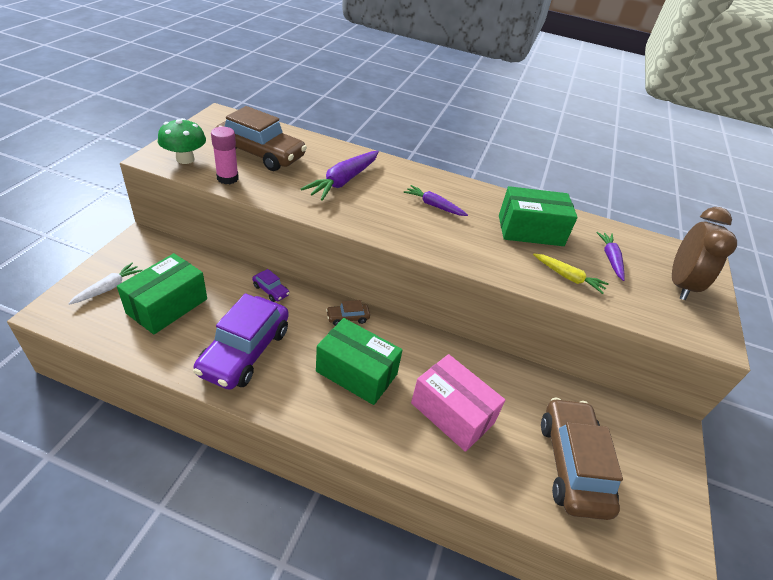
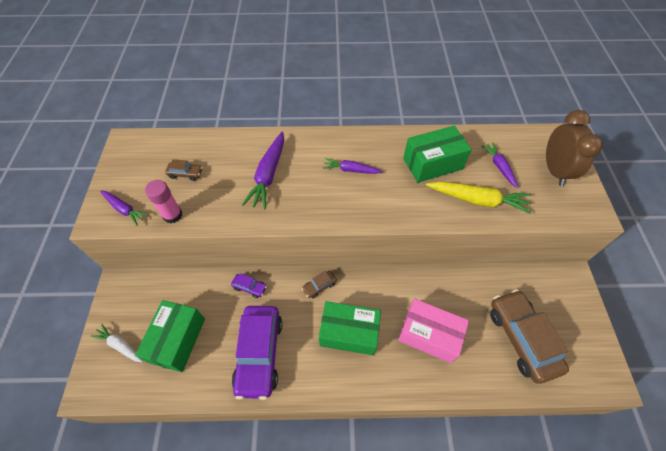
camera: 15 degrees left, 15 degrees up
white carrot [68,263,143,305] -> white carrot turned 75 degrees counterclockwise [91,324,144,363]
green mushroom [158,118,206,164] -> purple carrot [100,190,148,225]
brown car [216,106,307,171] -> brown car [165,159,202,181], size x0.43
yellow carrot [533,253,609,294] -> yellow carrot [426,181,532,214], size x1.65

